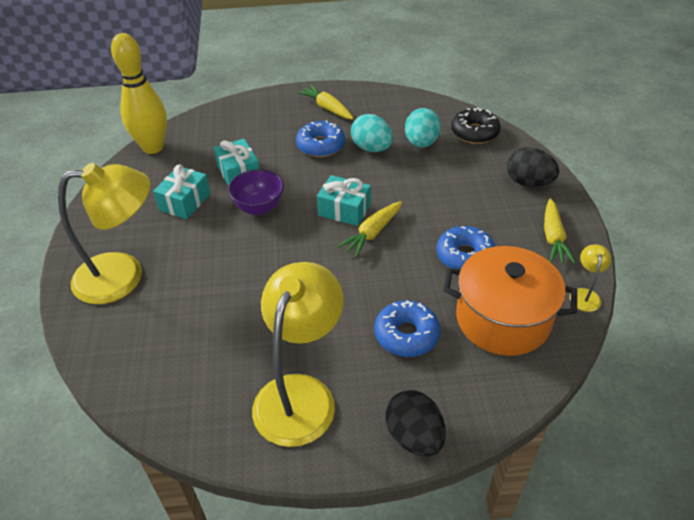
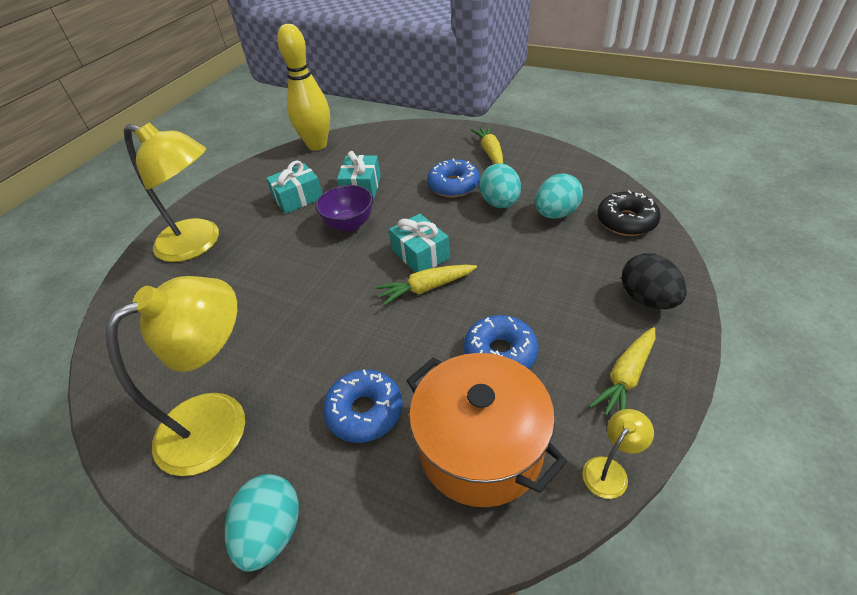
camera: 35 degrees right, 0 degrees up
black egg [386,390,446,457] -> turquoise egg [225,474,299,572]

